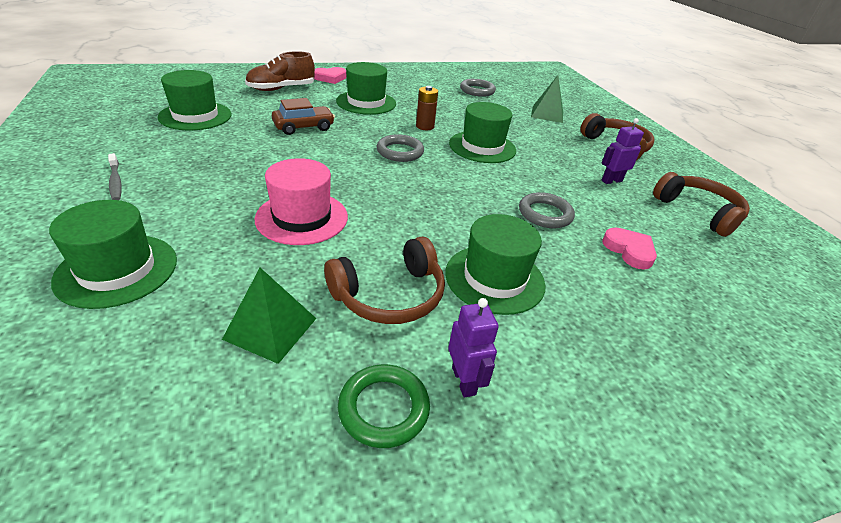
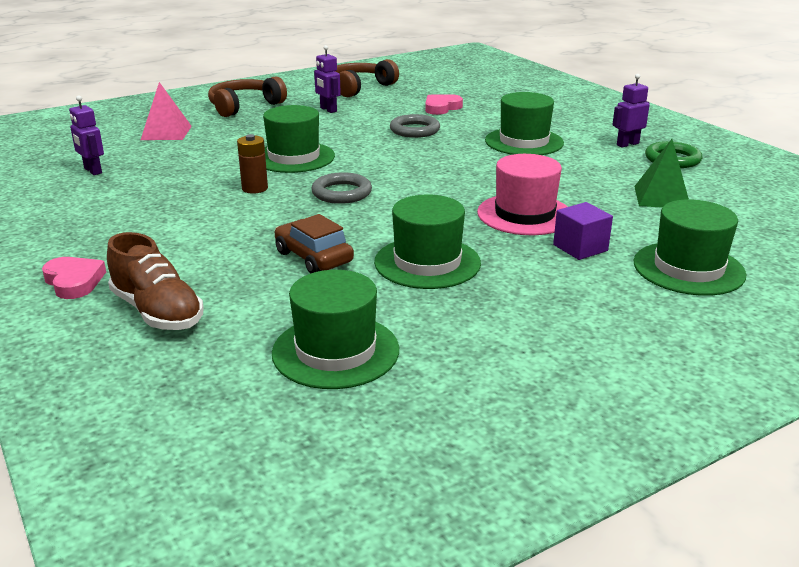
camera: 100 degrees left, 10 degrees down
grey toothbrush [108,153,122,200] -> none
brown headphones [324,237,445,324] -> none
green hat [336,62,396,115] -> green hat moved to [374,195,481,289]
grey ring [460,79,496,97] -> purple robot [69,96,104,175]
green pyramid [531,75,563,123] -> pink pyramid [141,82,192,140]
none -> purple cube [553,202,613,260]

